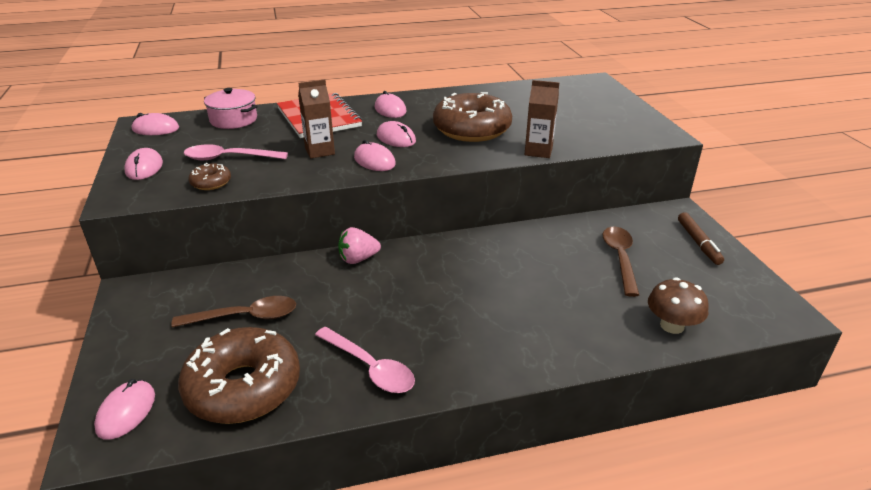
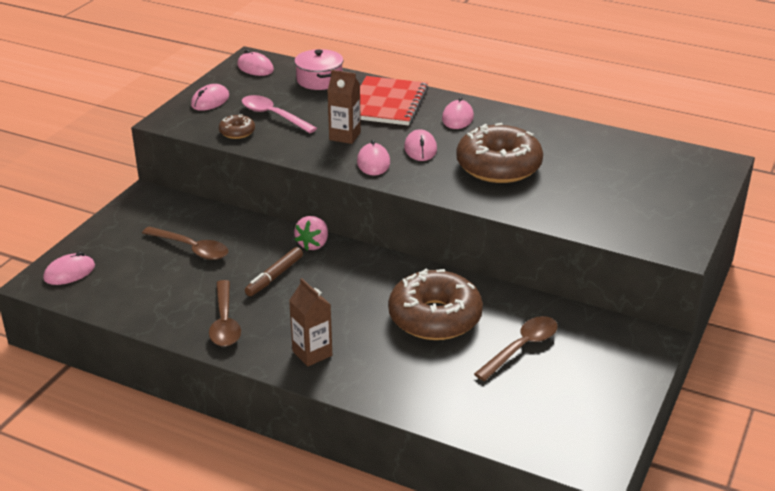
camera: 40 degrees right, 0 degrees up
brown donut [178,327,300,424] -> brown donut moved to [388,269,483,340]
pink spoon [315,327,415,393] -> brown spoon [209,280,241,347]
pink strawberry [338,227,381,264] -> pink strawberry turned 90 degrees counterclockwise [294,216,328,250]
brown carton [525,80,559,158] -> brown carton moved to [289,278,332,366]
brown mushroom [648,277,709,334] -> none
brown marker [678,212,724,265] -> brown marker moved to [245,247,303,296]

